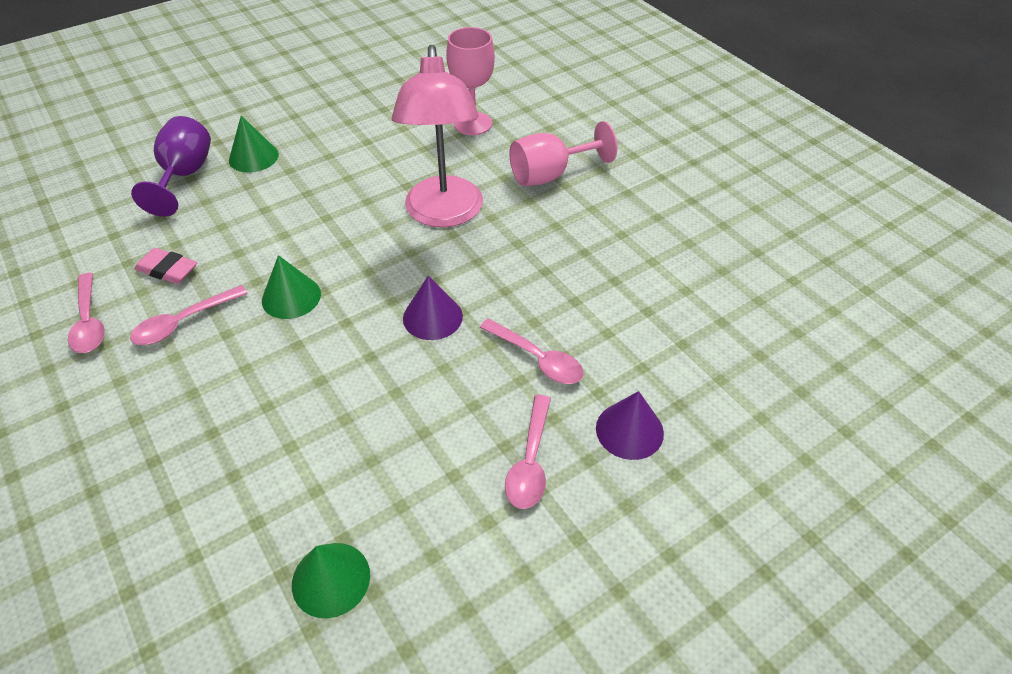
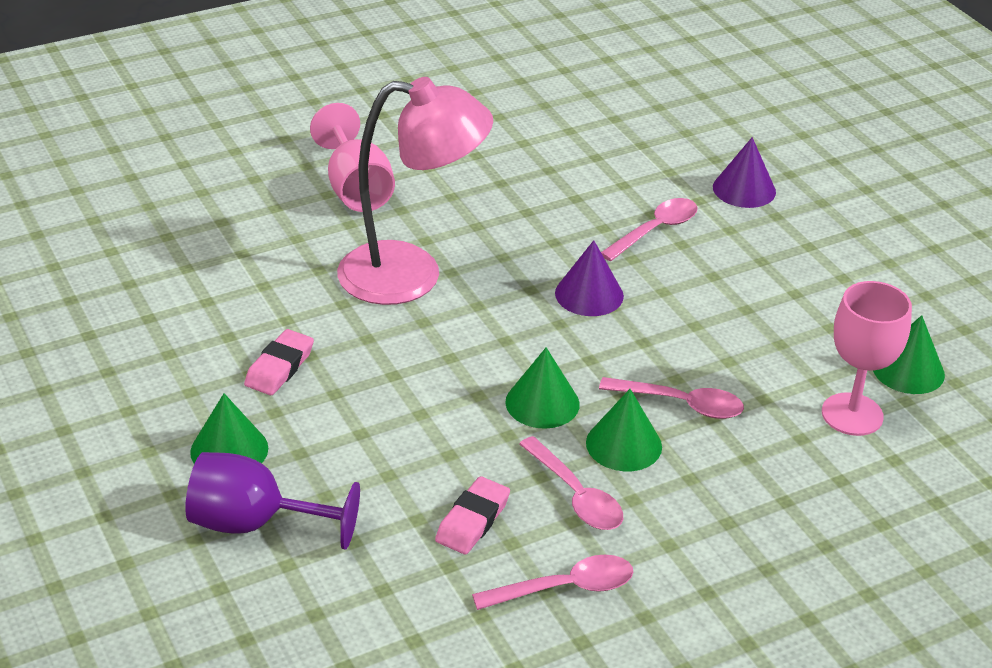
camera: 85 degrees left, 10 degrees down
pink goblet [446,27,495,135] -> pink goblet moved to [822,281,912,436]
pink spoon [505,395,551,509] -> pink spoon moved to [599,377,744,419]
none -> pink eraser [244,329,314,395]
none -> green cone [586,389,662,471]

